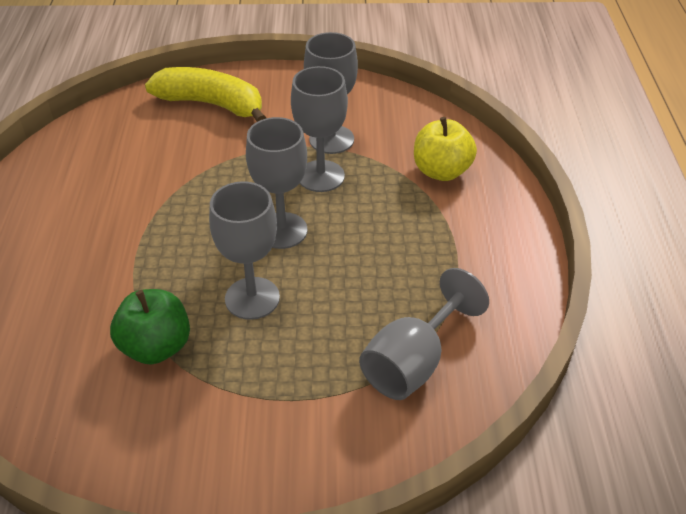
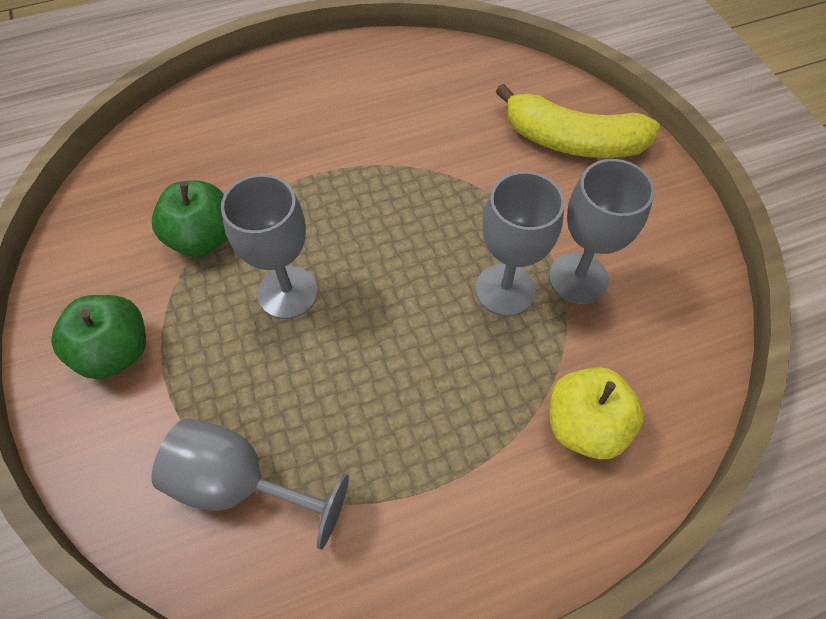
camera: 70 degrees right, 15 degrees up
yellow banana [145,67,266,122] -> yellow banana turned 105 degrees clockwise [496,84,660,158]
grey goblet [246,117,307,249] -> none
none -> green apple [51,295,146,379]

